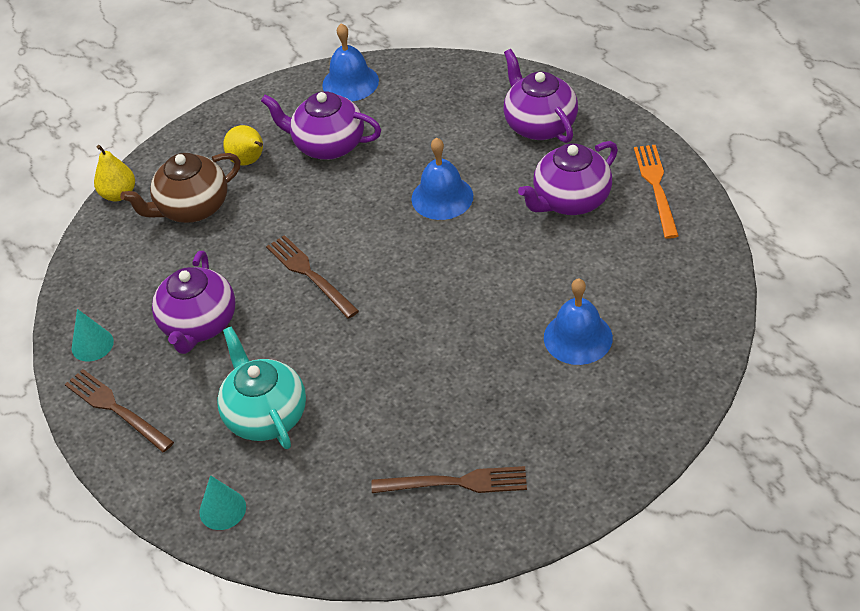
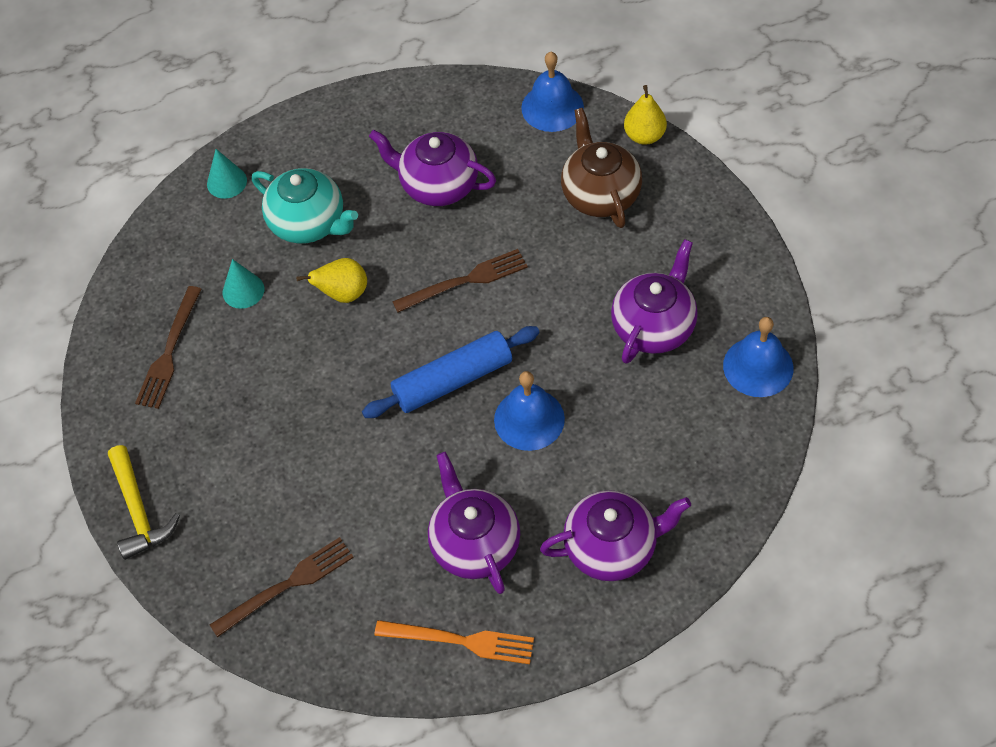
camera: 105 degrees right, 10 degrees up
brown fork [65,369,174,452] -> brown fork moved to [210,537,354,637]
turquoise cone [72,309,114,362] -> turquoise cone moved to [223,259,264,309]
turquoise teapot [217,327,306,449] -> turquoise teapot turned 45 degrees clockwise [252,168,358,244]
yellow pear [223,125,263,165] -> yellow pear moved to [296,258,367,303]
blue bell [544,278,613,365] -> blue bell moved to [521,52,584,132]
none -> yellow hammer [108,445,180,560]
none -> blue rolling pin [362,326,540,418]

